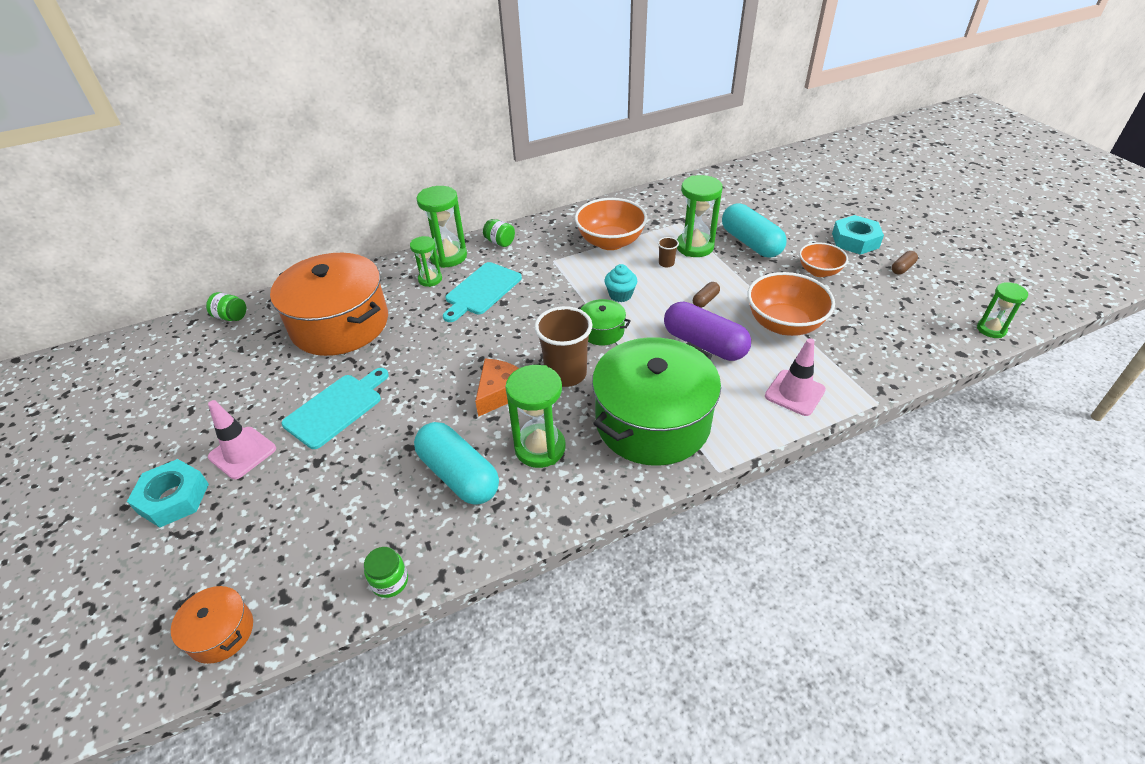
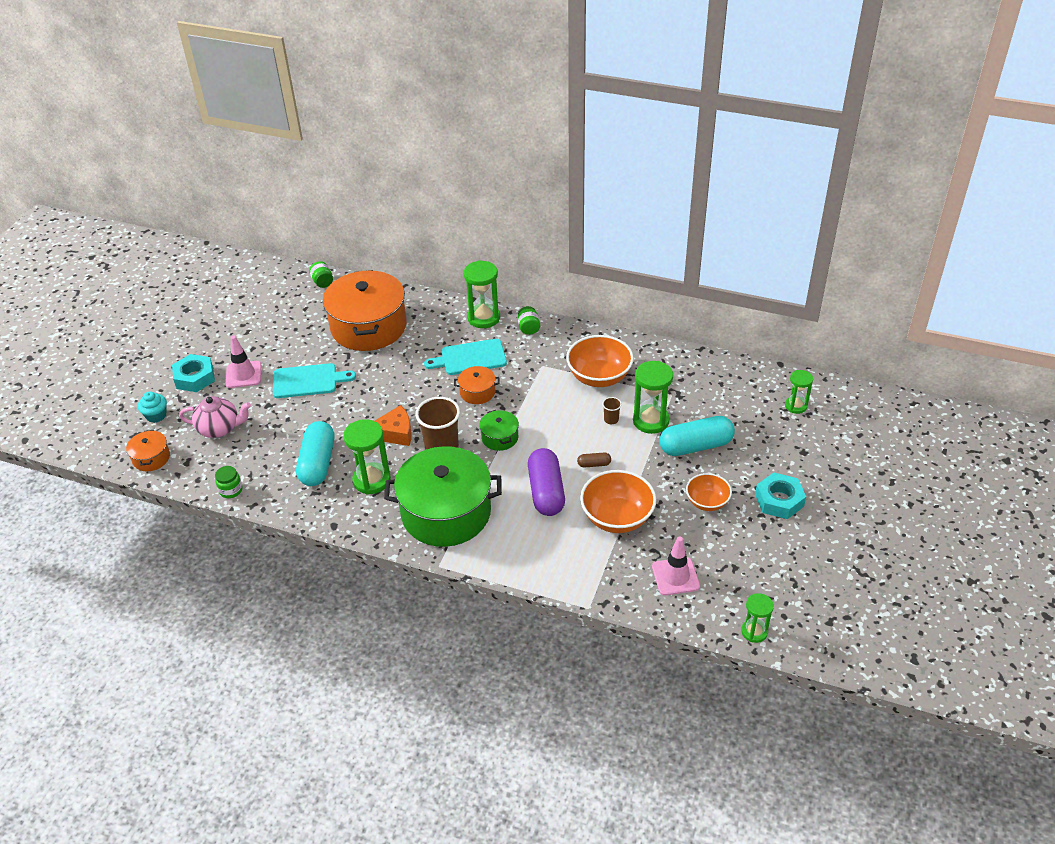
camera: 45 degrees right, 0 degrees up
green hourglass [410,236,442,287] -> green hourglass moved to [785,370,813,414]
turquoise cupcake [604,264,637,302] -> turquoise cupcake moved to [138,391,167,423]
turquoise capsule [722,203,787,258] -> turquoise capsule turned 60 degrees clockwise [659,416,735,456]
pink traffic cone [765,338,826,416] -> pink traffic cone moved to [652,536,700,596]
brown capsule [892,251,918,275] -> none
none -> pink teapot [179,396,251,438]
none -> orange pot [454,366,500,404]

